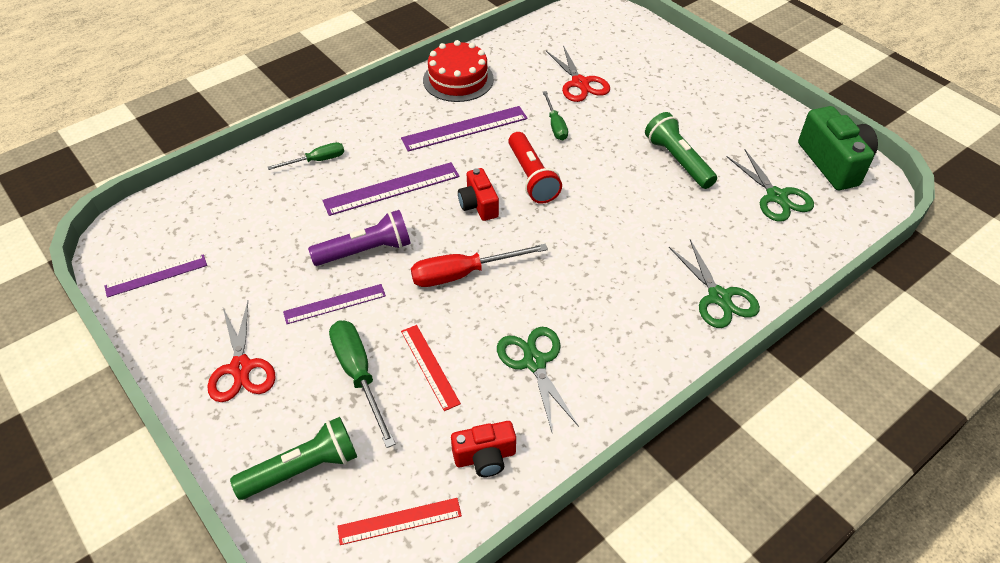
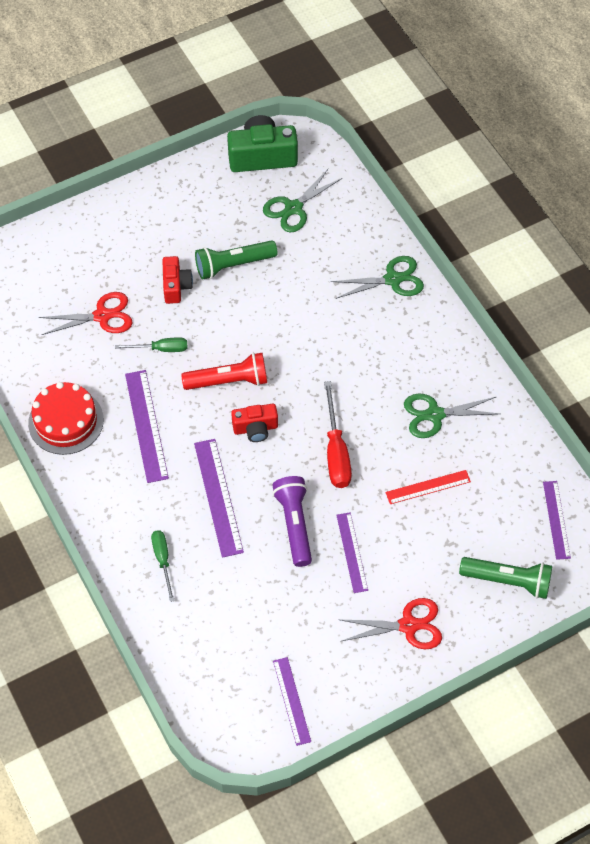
camera: 80 degrees left, 10 degrees up
green flashlight [230,417,357,500] -> green flashlight turned 120 degrees clockwise [459,557,552,599]
green screwdriver [329,321,396,448] -> none
red ruler [337,498,462,545] -> purple ruler [543,481,571,560]
red camera [451,421,516,477] -> red camera moved to [162,256,193,304]
green scissors [726,150,814,222] -> green scissors turned 150 degrees clockwise [263,169,342,232]

